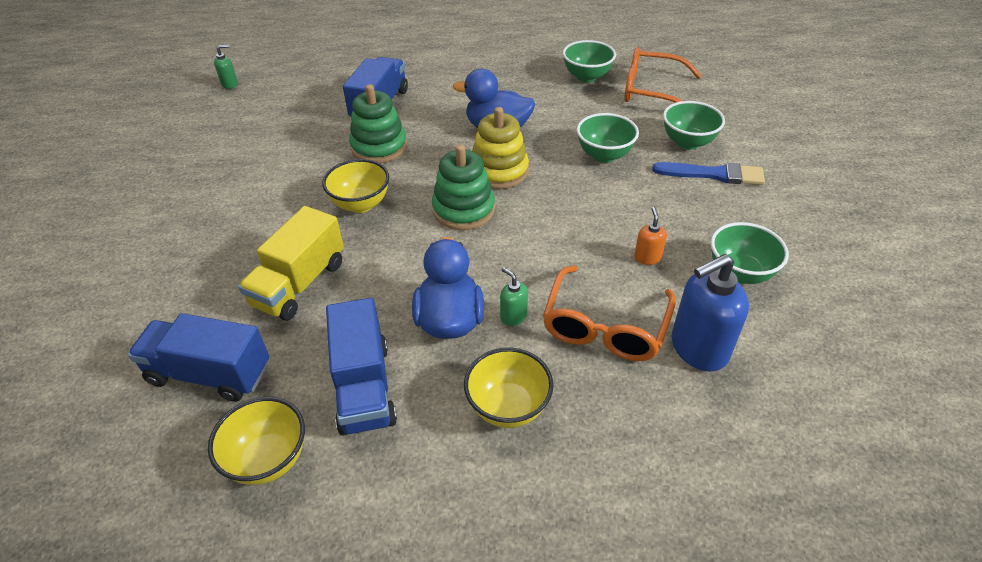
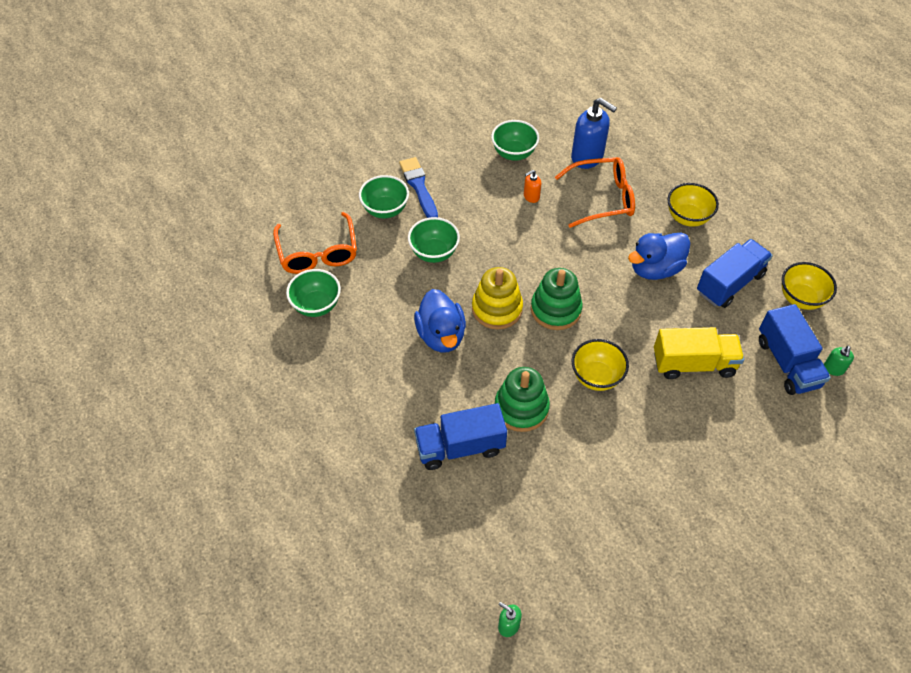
camera: 120 degrees left, 10 degrees up
green soap dispenser [500,267,528,326] -> green soap dispenser moved to [824,346,854,376]

